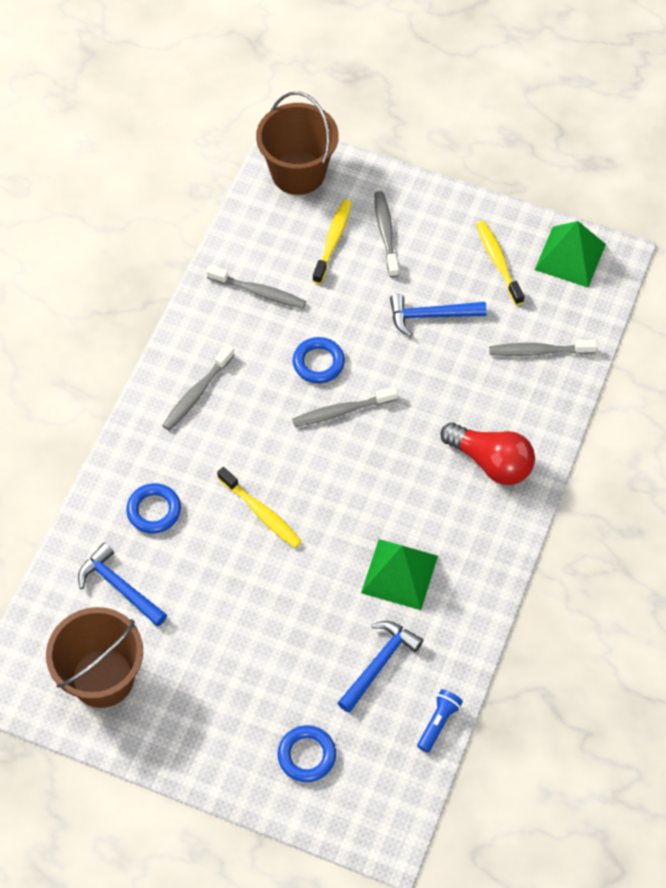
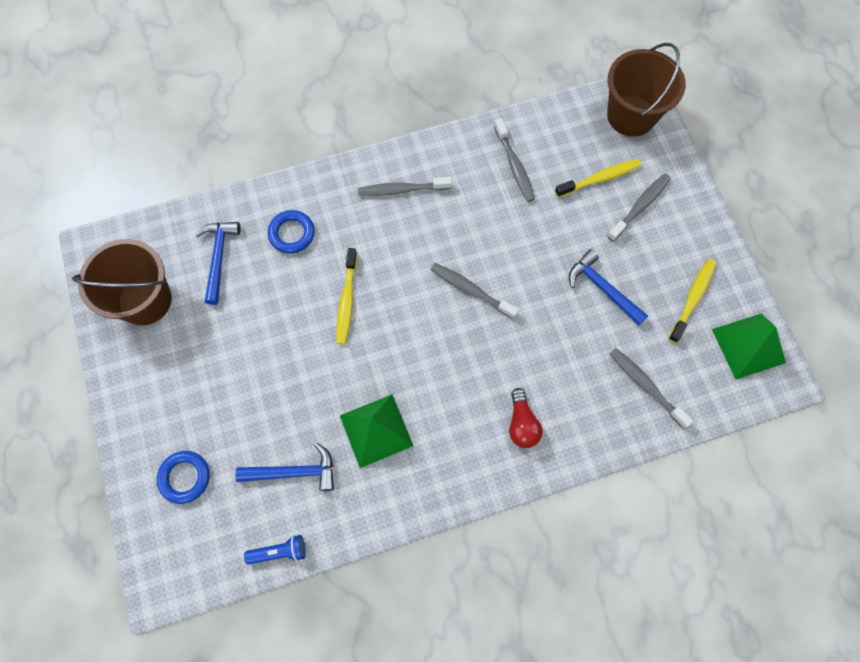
camera: 50 degrees right, 10 degrees up
blue ring [293,337,345,383] -> none
red light bulb [440,422,535,485] -> red light bulb [509,388,543,448], size x0.64

